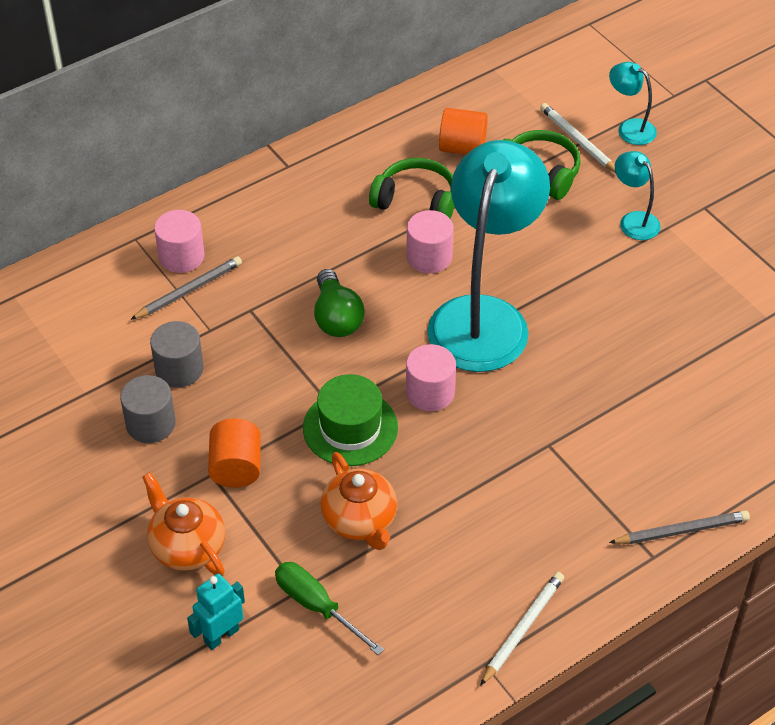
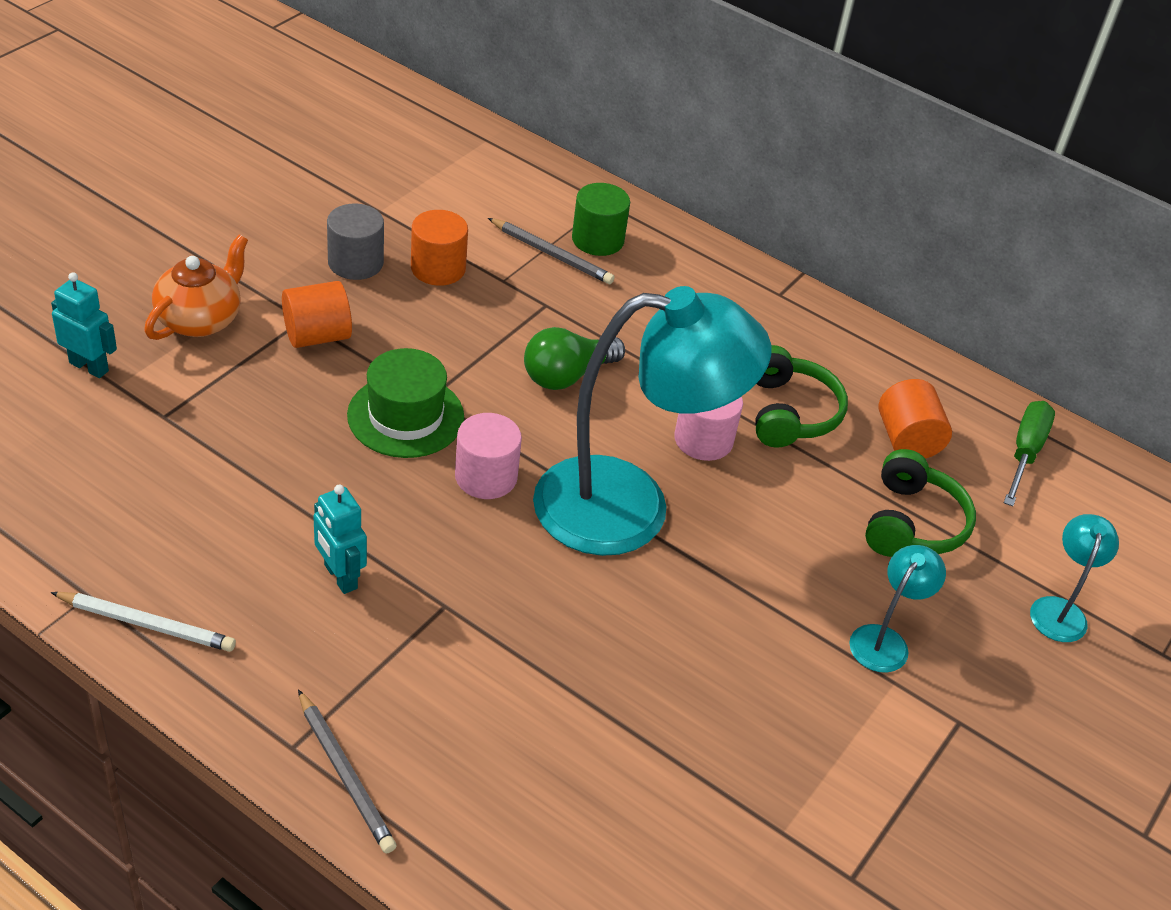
camera: 65 degrees right, 5 degrees down
grey cylinder [150,321,204,388] -> orange cylinder [411,210,468,286]
pink cylinder [154,210,205,273] -> green cylinder [572,183,630,256]
green screwdriver [275,562,384,655] -> green screwdriver moved to [1004,401,1055,506]
orange teapot [320,452,397,550] -> none
white pencil [540,103,616,173] -> none
none -> turquoise robot [313,485,367,594]

